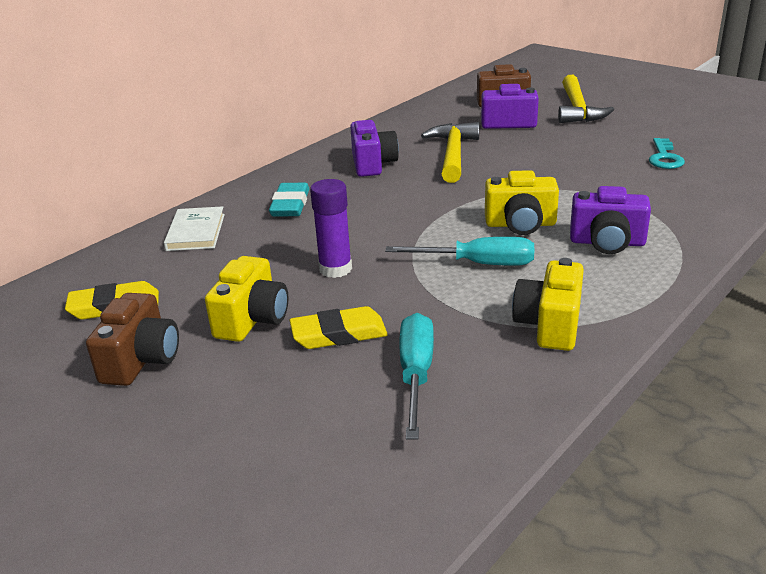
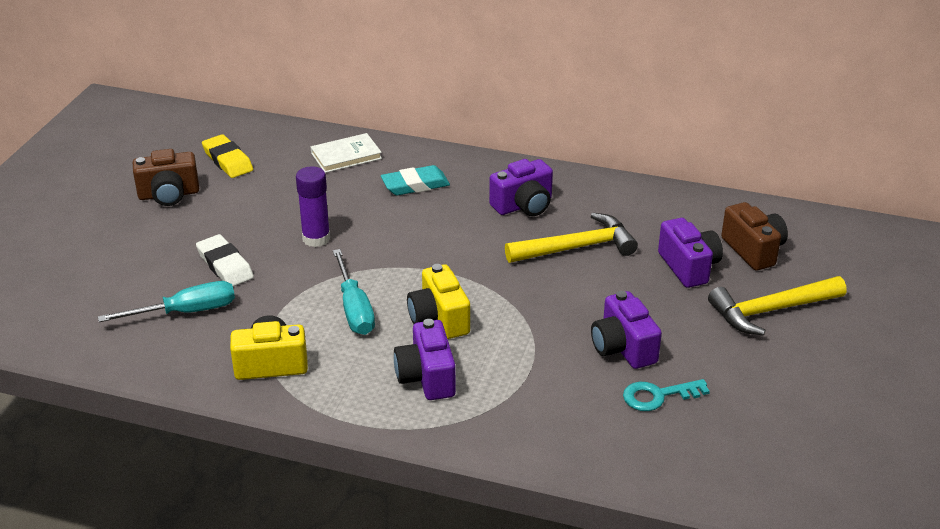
camera: 65 degrees right, 5 degrees up
yellow camera [205,256,289,342] -> none
yellow eraser [290,306,388,349] -> white eraser [196,234,254,286]
none -> purple camera [591,291,662,369]

